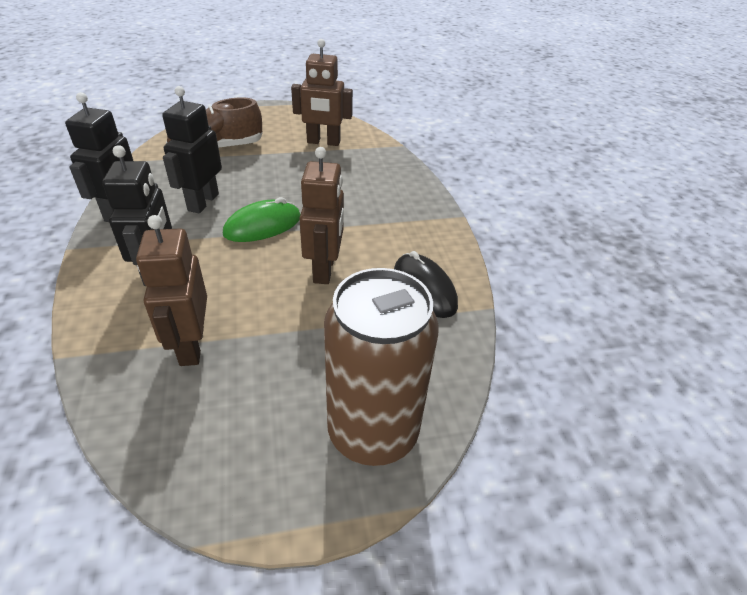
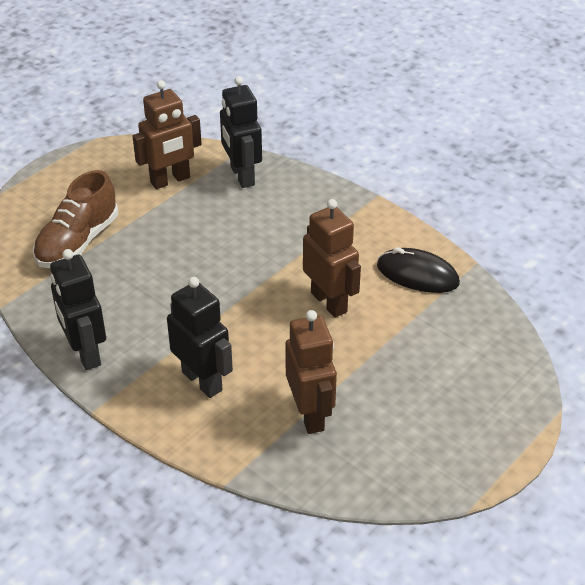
camera: 35 degrees left, 0 degrees up
brown robot [136,215,207,366] -> brown robot turned 150 degrees counterclockwise [285,310,337,434]
black robot [162,86,222,214] -> black robot moved to [220,76,262,188]
green mouse [223,197,301,242] -> none
brown can [324,268,439,466] -> none

